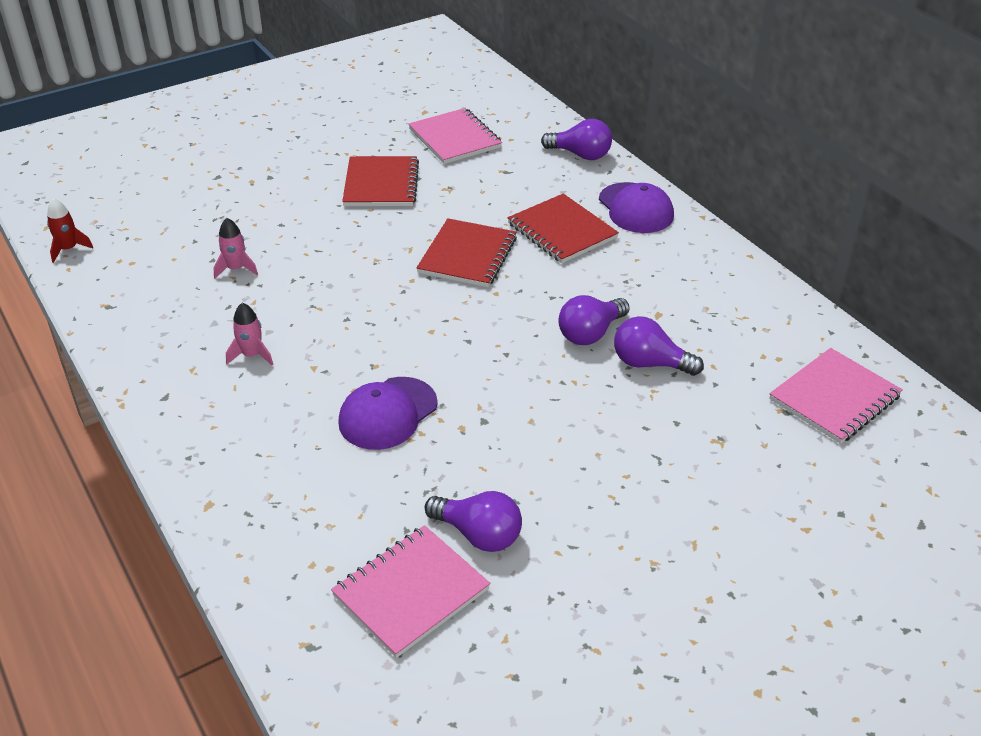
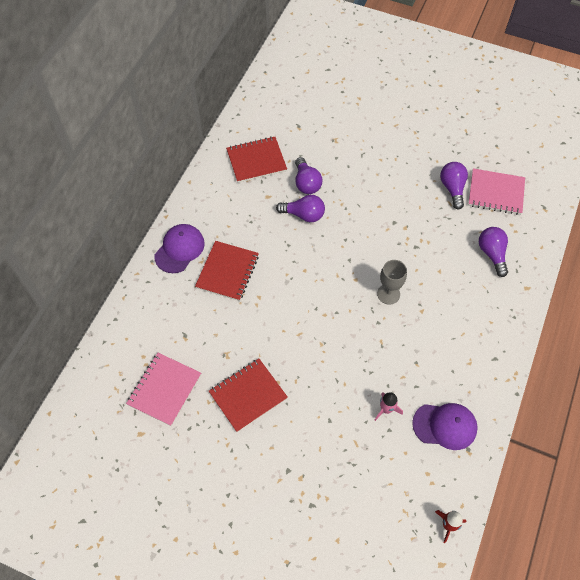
camera: 125 degrees left, 20 degrees up
pink rocket [226,303,273,365] -> none
purple cap [338,377,438,450] -> purple cap moved to [412,403,478,450]
red notebook [416,218,517,287] -> red notebook moved to [226,136,287,183]
purple light bulb [541,119,612,160] -> purple light bulb moved to [479,227,508,277]
pink notebook [769,348,903,444] -> none
none -> grey goblet [377,260,407,304]

